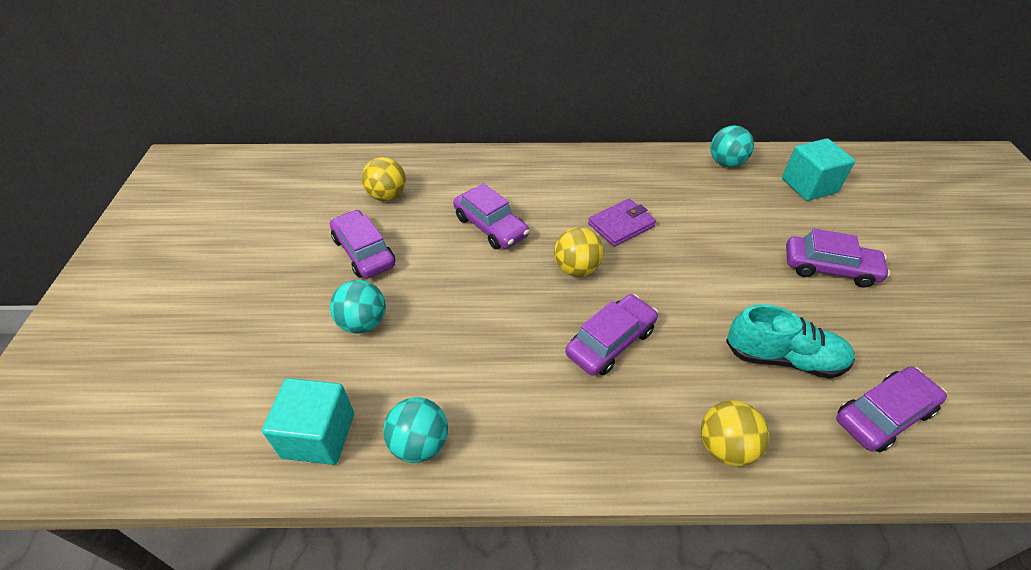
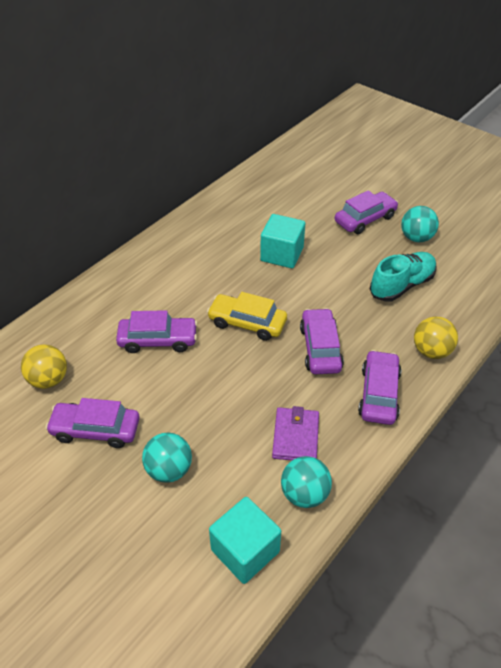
camera: 50 degrees left, 0 degrees up
yellow ball [554,227,604,277] -> yellow car [207,292,287,341]
purple wallet [588,199,656,247] -> purple wallet moved to [272,406,319,461]
turquoise ball [710,126,754,167] -> turquoise ball moved to [401,206,439,242]
turquoise cube [782,138,855,201] -> turquoise cube moved to [260,214,305,268]
purple car [836,367,947,452] -> purple car moved to [358,350,401,425]

